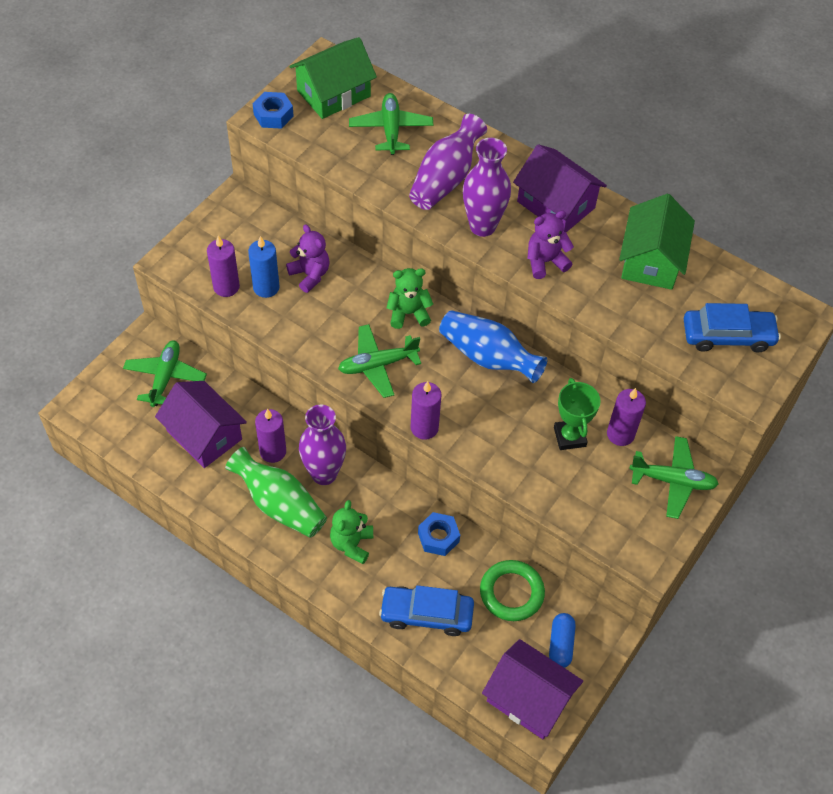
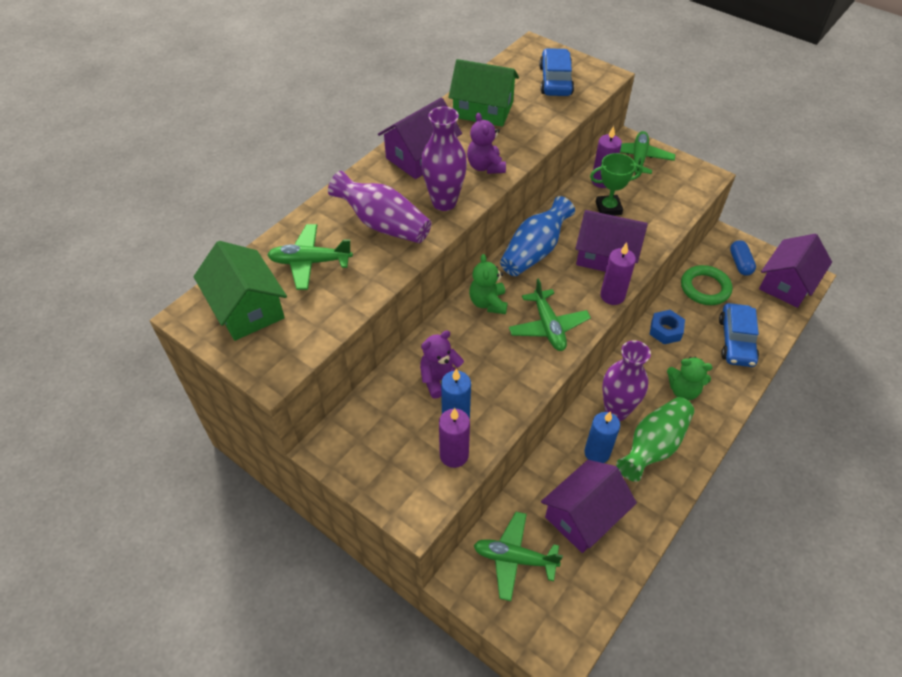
camera: 85 degrees left, 5 degrees down
blue nut [253,92,294,129] -> none
purple candle [255,409,286,463] -> blue candle [584,411,620,463]
blue capsule [549,613,576,668] -> blue capsule turned 75 degrees clockwise [730,240,756,276]
none -> purple house [575,210,648,272]

